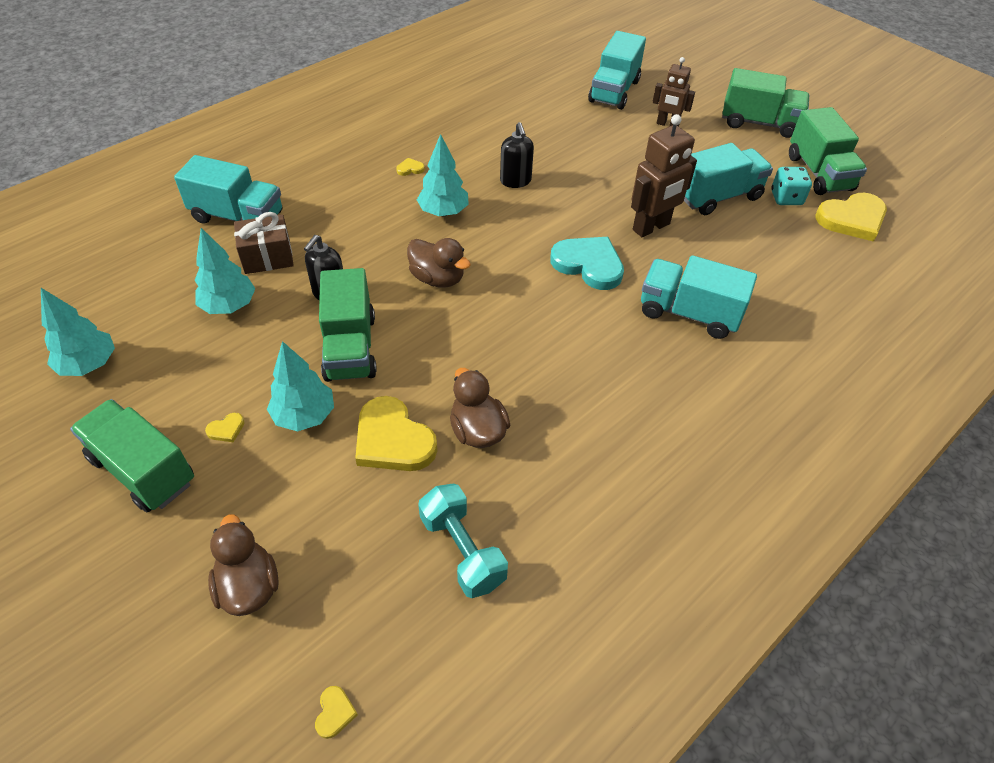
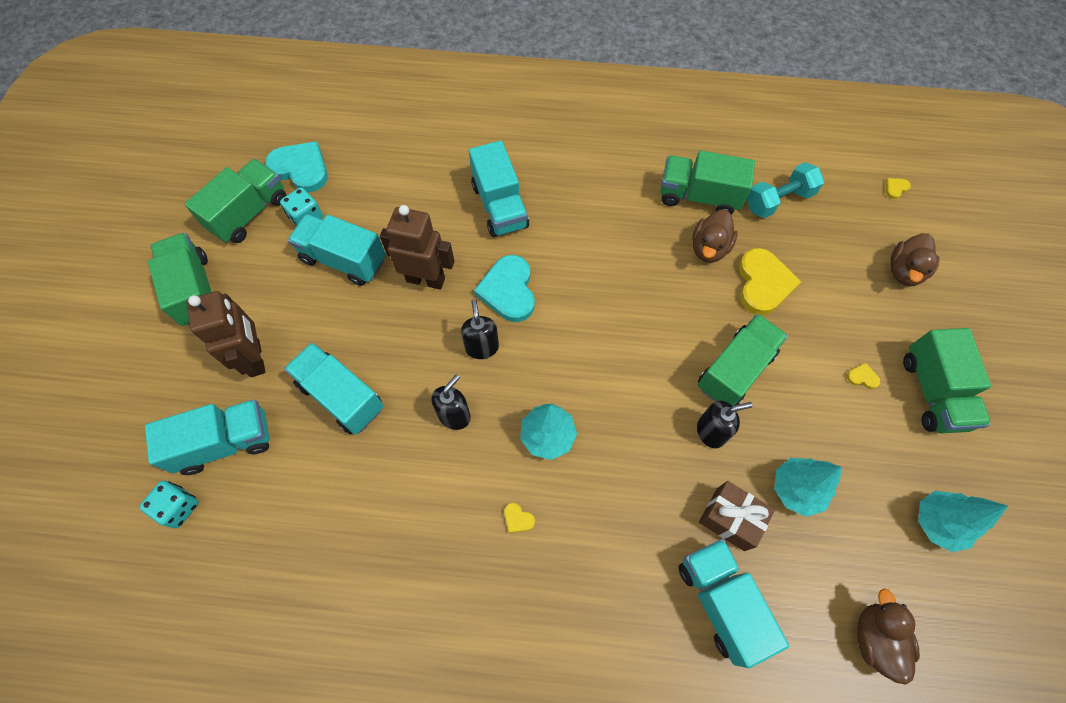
camera: 130 degrees left, 15 degrees up
turquoise tree [267,341,334,432] -> none
brown duck [407,238,471,288] -> brown duck moved to [857,589,920,685]
turquoise dumbbell [418,484,508,598] -> turquoise dumbbell turned 45 degrees clockwise [747,162,824,218]
brown robot [652,57,695,126] -> brown robot [186,291,265,377], size x1.55
yellow heart [815,193,887,242] -> turquoise heart [265,141,328,192]
none -> turquoise dice [139,481,199,528]
none -> turquoise truck [284,342,384,435]
none -> black soap dispenser [461,299,499,359]
none -> green truck [660,150,755,215]

